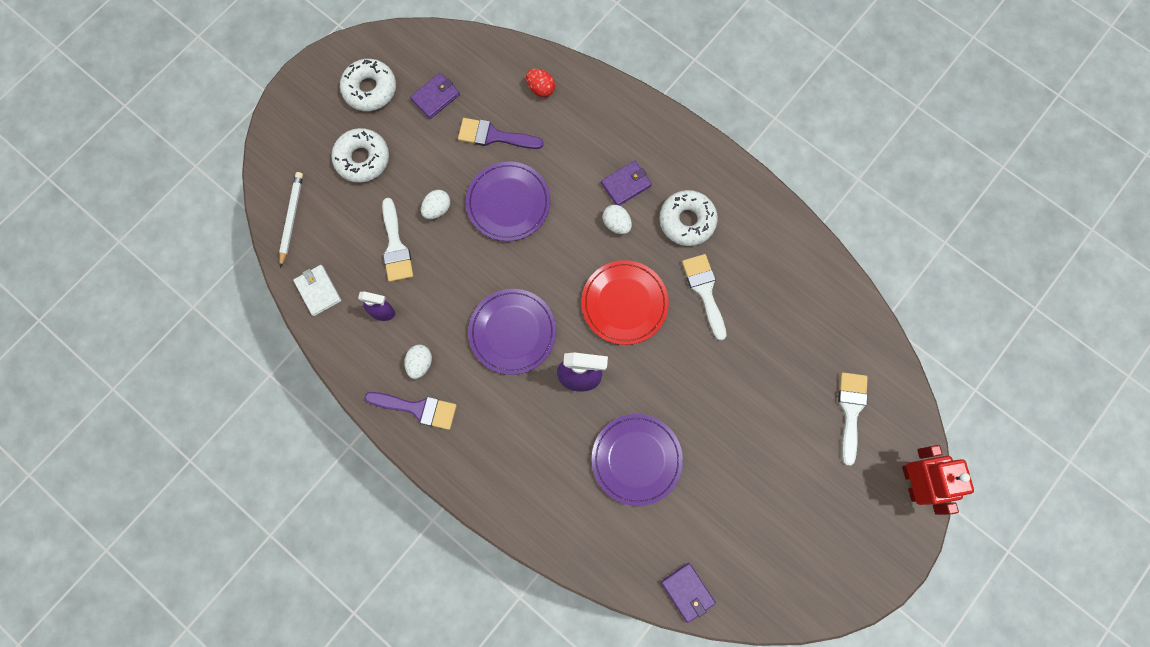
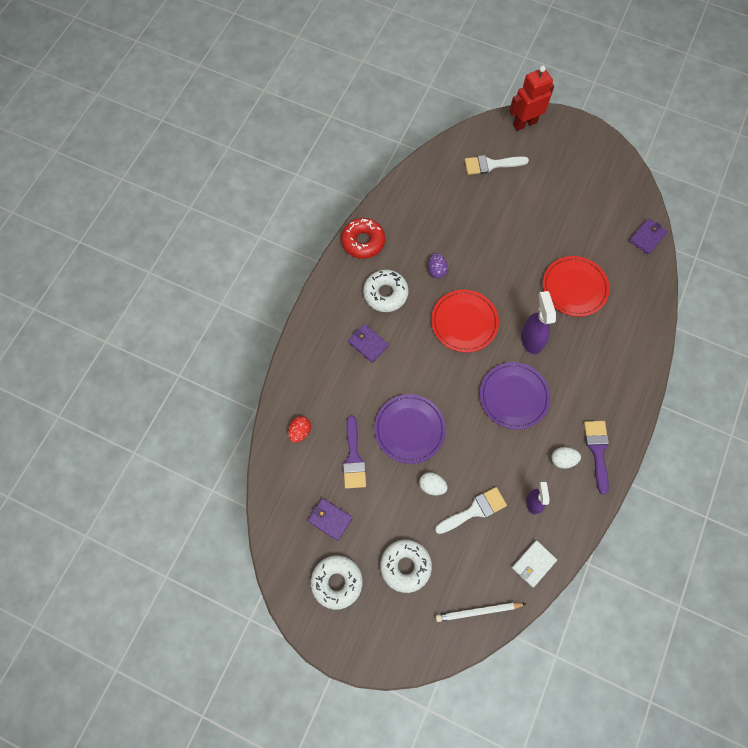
camera: 105 degrees left, 5 degrees down
purple plate [592,414,683,506] -> red plate [543,256,610,317]
white egg [603,205,632,234] -> none
white brush [682,254,727,341] -> purple egg [428,253,448,279]
none -> red donut [341,218,385,259]

